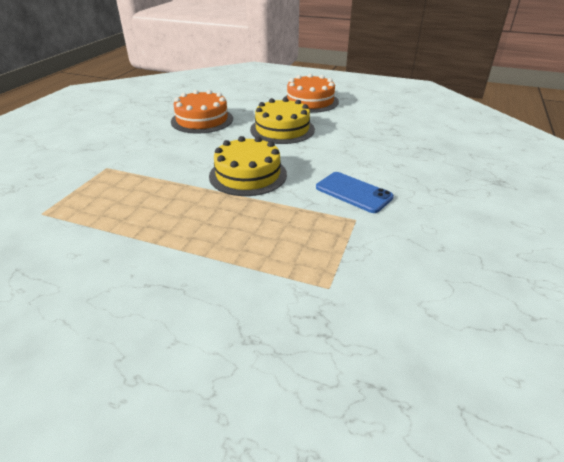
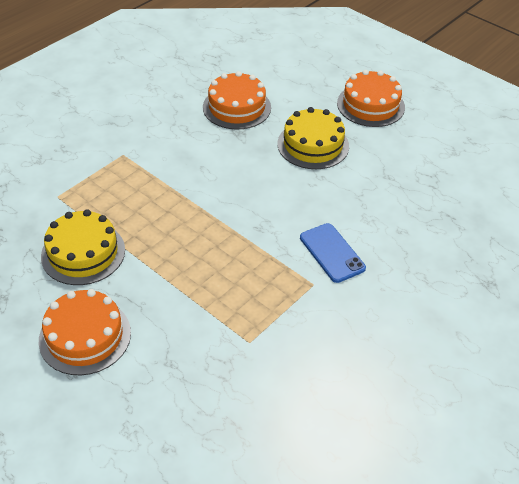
camera: 20 degrees right, 10 degrees up
yellow cake [209,136,287,196] -> yellow cake moved to [41,209,125,285]
none -> orange cake [39,289,131,375]

